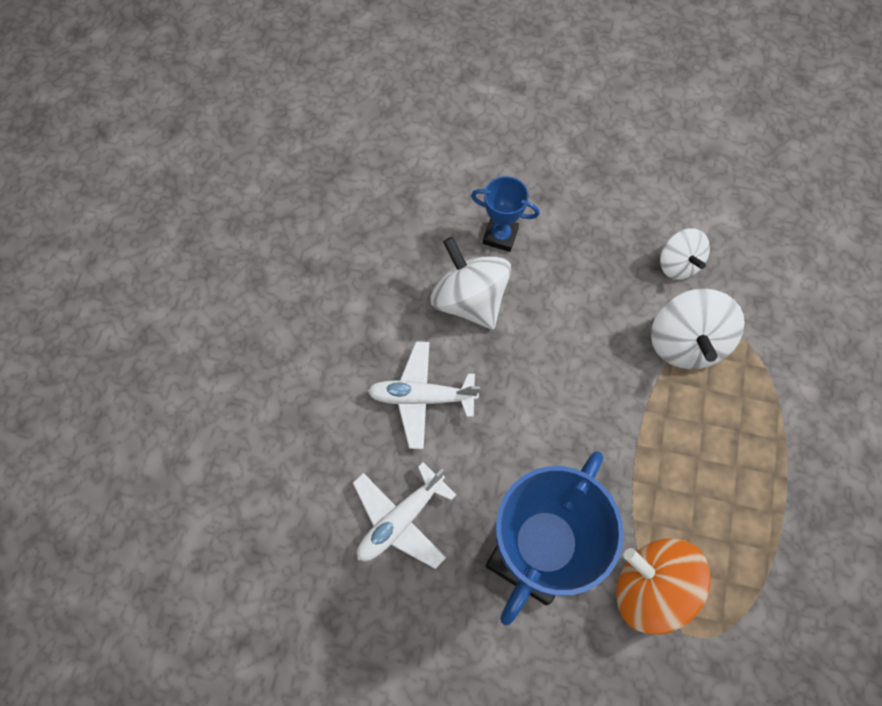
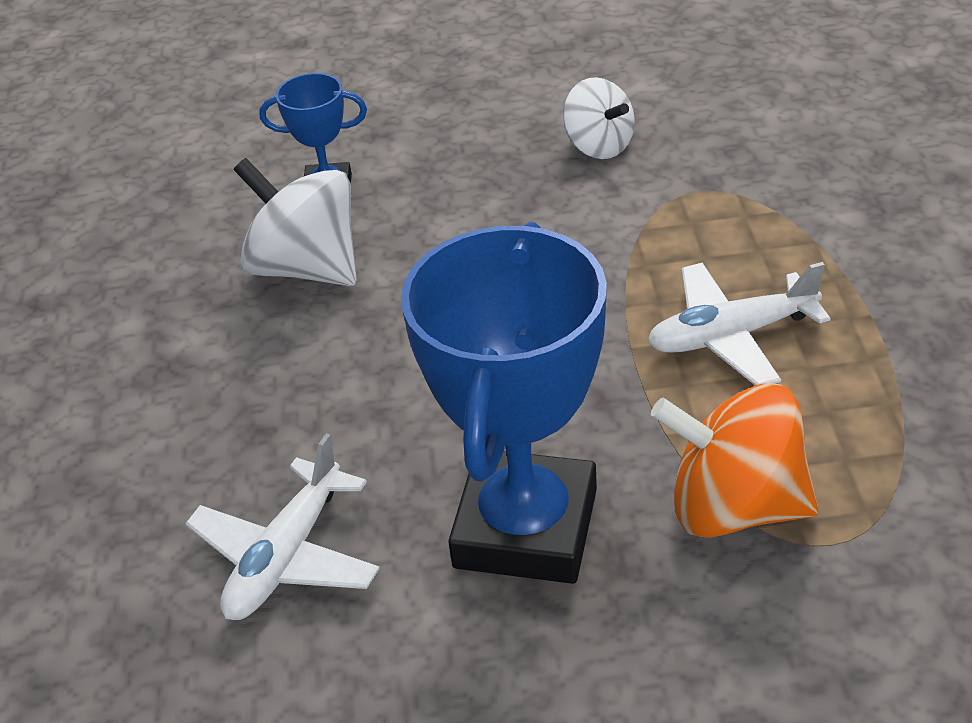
camera: 15 degrees left, 25 degrees down
white plane [368,341,480,449] -> white plane moved to [648,262,831,386]
white spinning top [651,288,745,369] -> none

